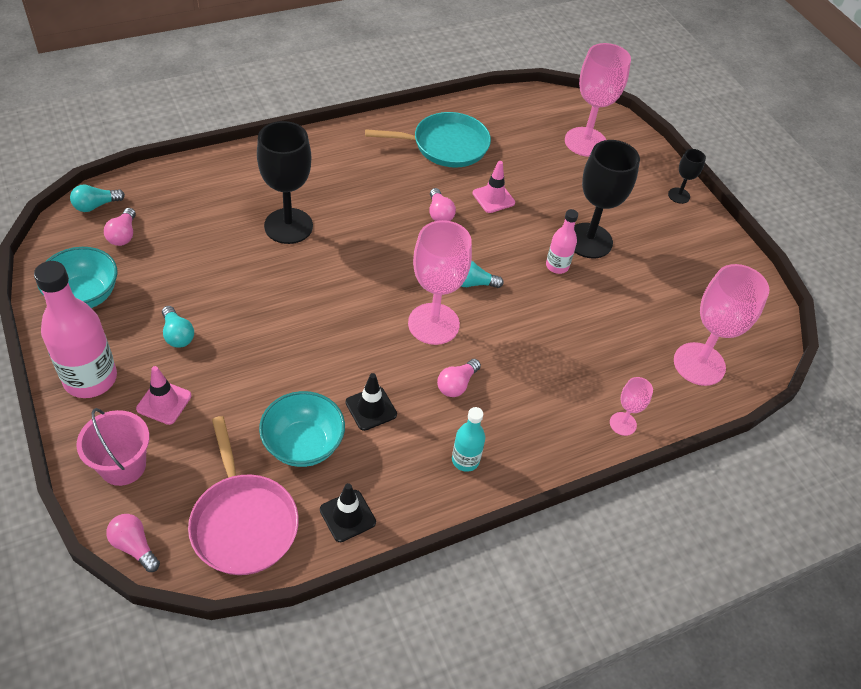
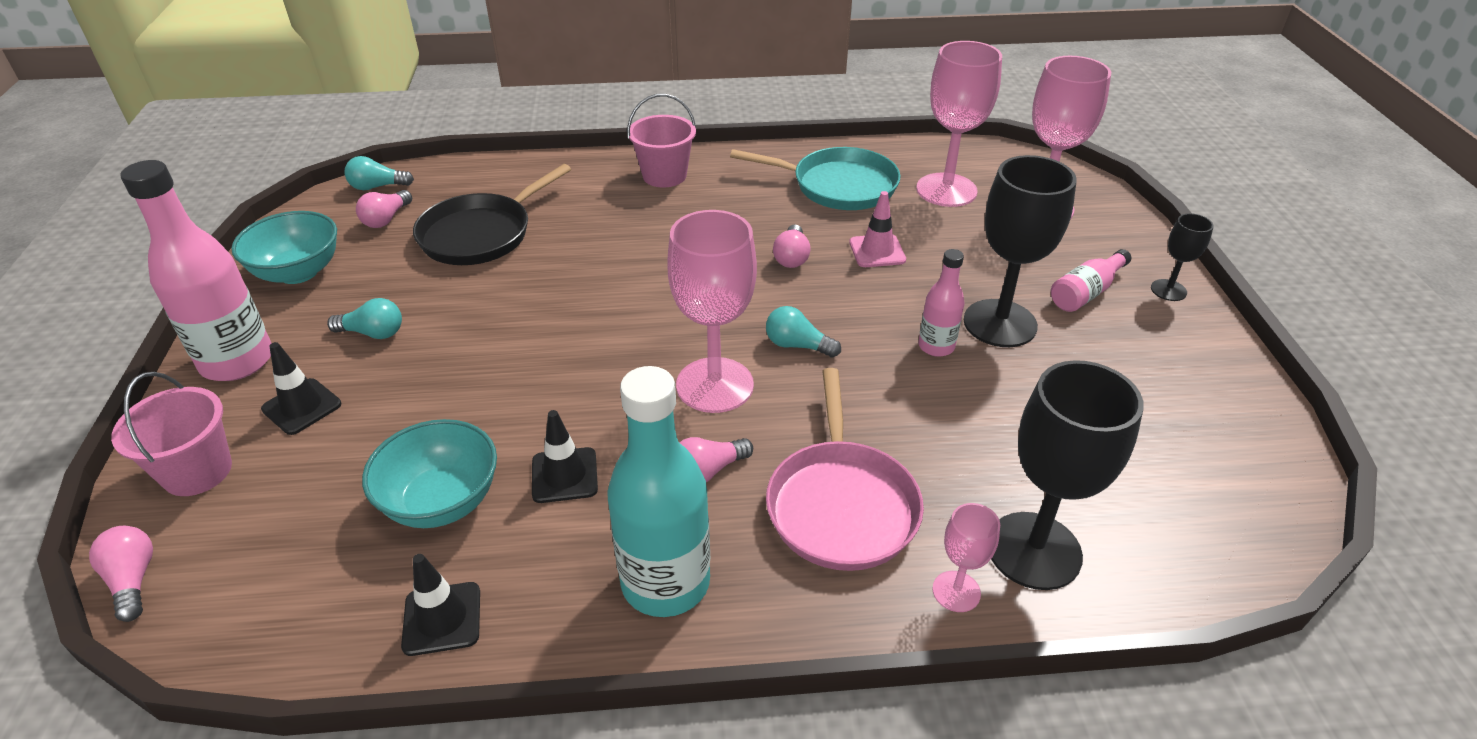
camera: 25 degrees right, 10 degrees down
pink traffic cone [136,366,192,425] -> black traffic cone [261,342,341,435]
turquoise light bulb [162,306,194,348] -> turquoise light bulb turned 75 degrees counterclockwise [327,298,402,339]
pink pan [188,416,299,575] -> pink pan moved to [766,368,924,571]
black goblet [257,121,313,244] -> black goblet moved to [991,360,1144,590]
turquoise bottle [452,407,485,472] -> turquoise bottle [607,366,710,617], size x1.90
pink goblet [674,264,769,386] -> pink goblet moved to [916,41,1002,207]
none -> black pan [413,164,571,265]
none -> pink bucket [627,94,696,187]
none -> pink bottle [1051,249,1131,312]

